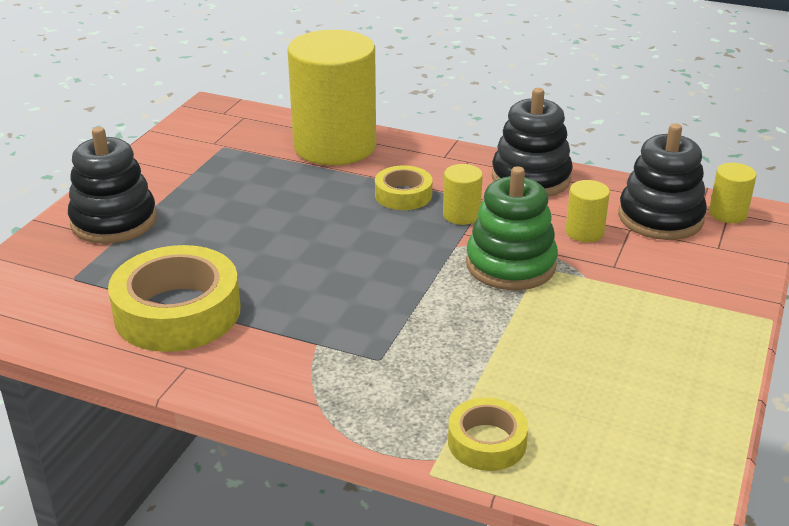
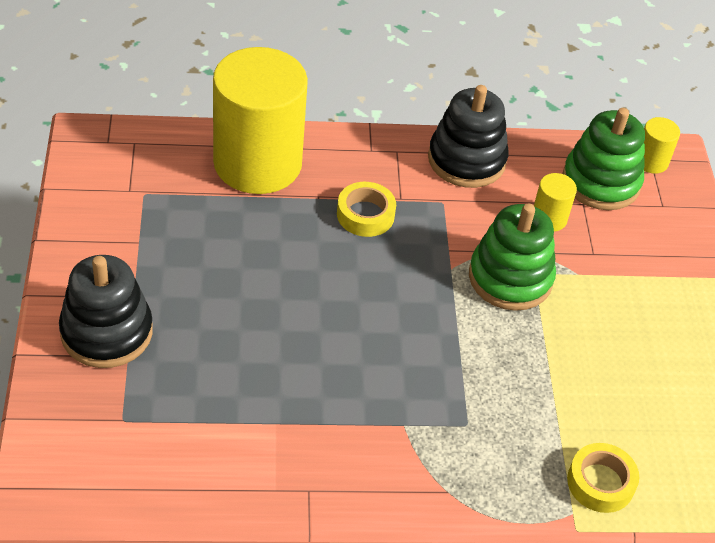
camera: 30 degrees left, 15 degrees up
yellow tape [108,245,241,352] -> none
yellow cylinder [443,164,483,225] -> none
black stacking toy [618,123,707,240] -> green stacking toy [562,108,645,210]

